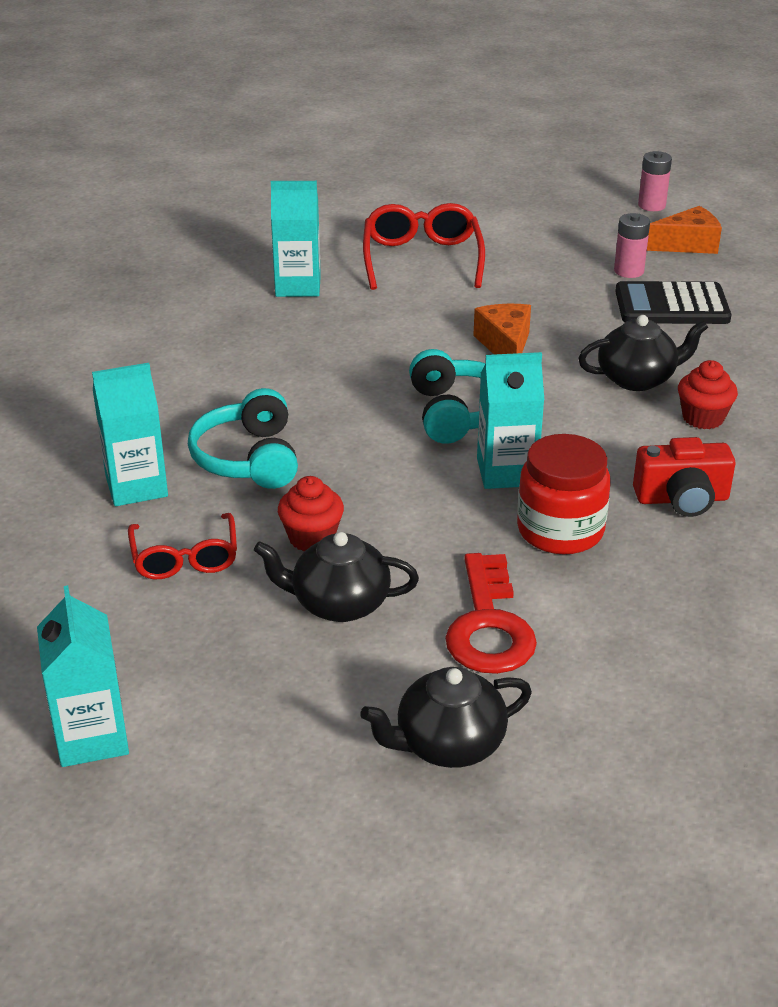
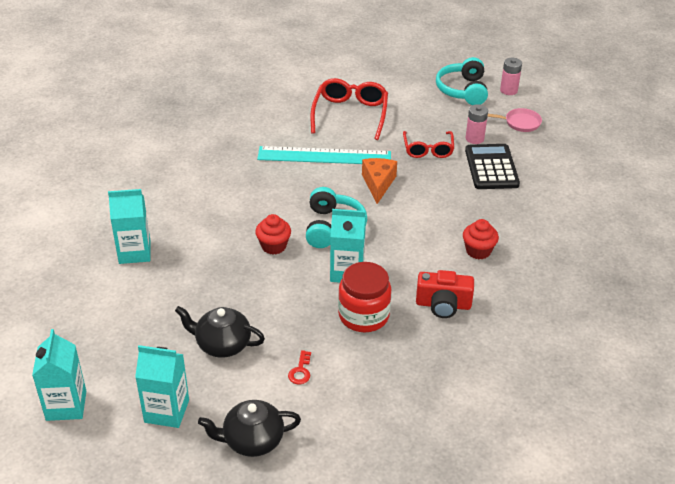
camera: 10 degrees right, 5 degrees up
red glasses [128,513,237,579] -> red glasses moved to [403,131,454,158]
turquoise headphones [188,388,298,489] -> turquoise headphones moved to [436,57,488,105]
turquoise carton [271,181,321,297] -> turquoise carton moved to [135,345,189,428]
red cupcake [278,476,344,551] -> red cupcake moved to [255,214,291,254]
red key [445,553,537,674] -> red key [288,350,311,385], size x0.44
black teapot [578,315,708,391] -> none
black calculator [615,281,731,324] -> black calculator turned 75 degrees clockwise [465,144,520,189]
orange cheese [647,206,722,254] -> pink pan [487,108,542,132]
none -> turquoise ruler [257,146,391,164]

